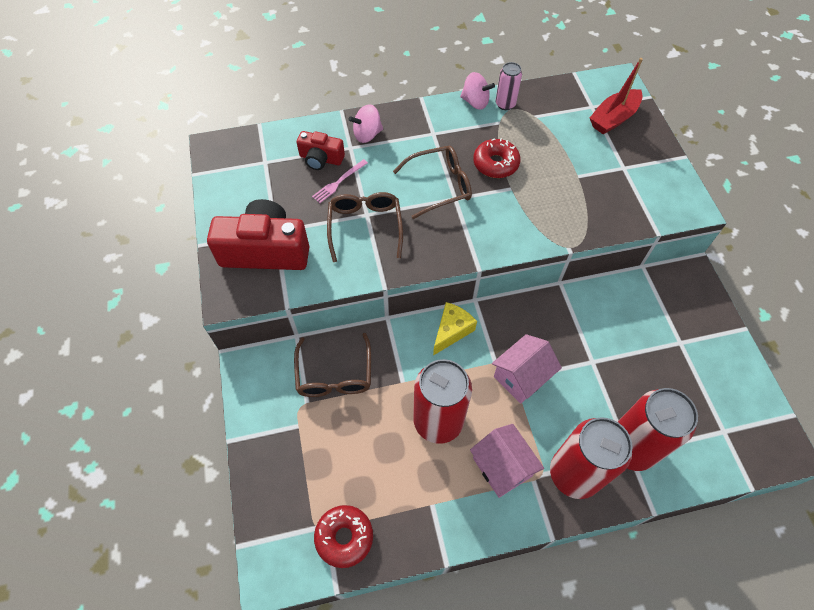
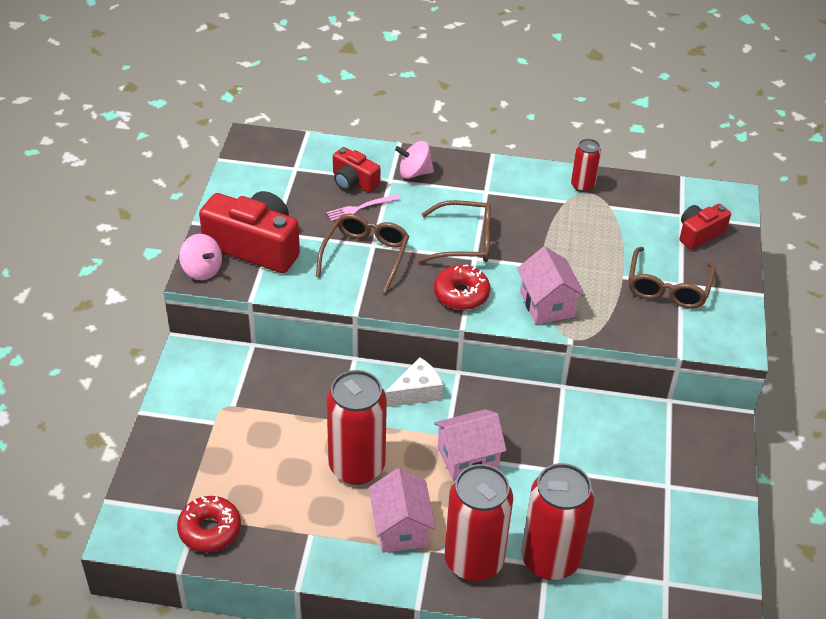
camera: 20 degrees right, 15 degrees down
brown glasses [294,333,371,397] -> brown glasses moved to [628,247,716,309]
yellow cheese [433,302,477,355] -> white cheese [385,357,443,407]
pink spinning top [460,72,495,110] -> pink spinning top moved to [179,234,222,280]
red donut [473,138,521,178] -> red donut moved to [434,265,490,310]
pink can [496,62,522,110] -> red can [571,139,601,192]
red boat [590,58,643,134] -> red camera [679,204,731,249]
none -> pink house [517,246,585,325]

